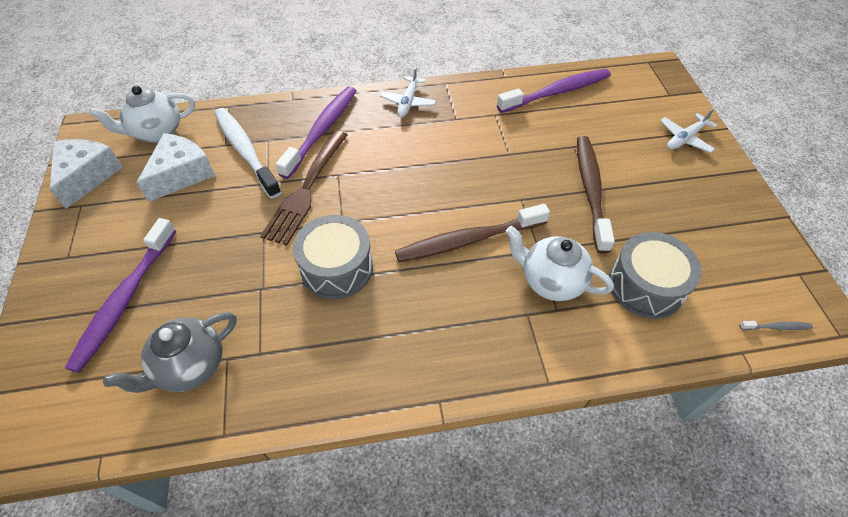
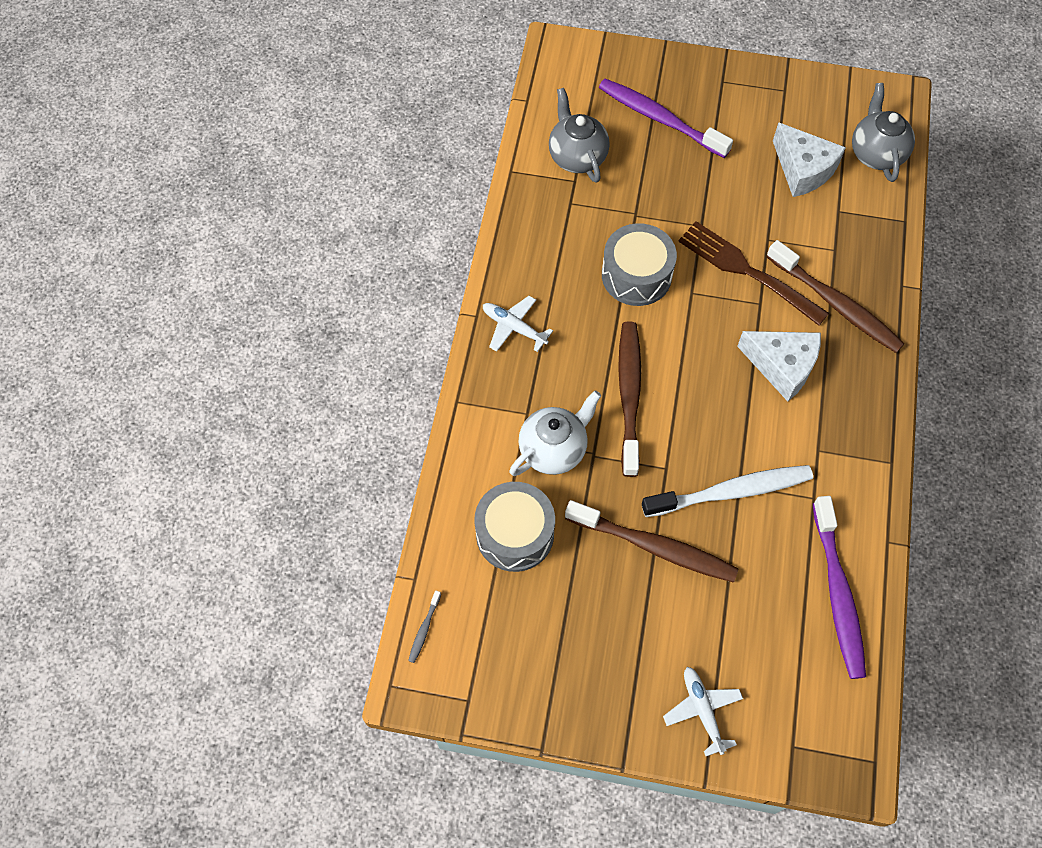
camera: 110 degrees right, 10 degrees up
white cheese [50,139,123,209] -> white cheese moved to [737,331,821,402]
white teapot [89,86,195,142] -> grey teapot [852,83,915,182]
white toothbrush [214,108,282,199] -> white toothbrush moved to [642,465,813,517]
purple toothbrush [276,86,356,179] -> brown toothbrush [766,240,905,353]
white plane [380,67,436,118] -> white plane moved to [483,296,553,352]

